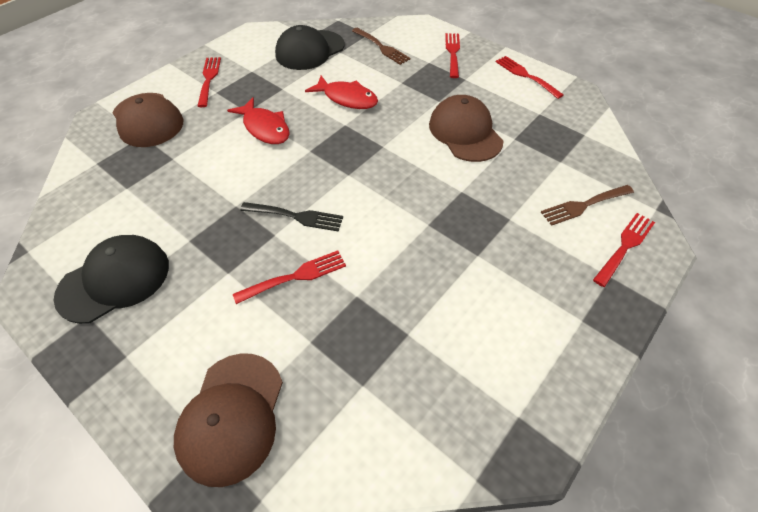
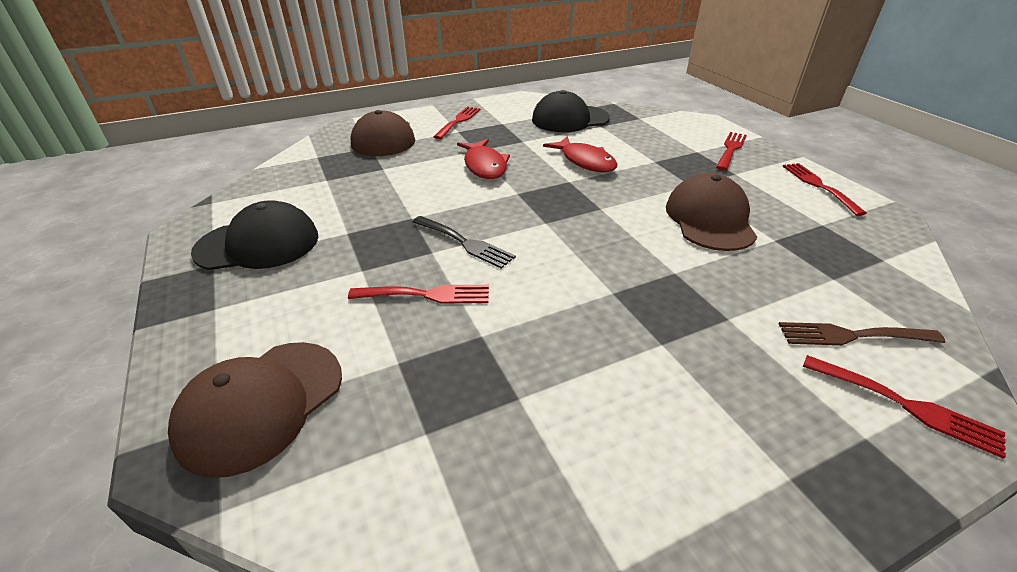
camera: 25 degrees right, 15 degrees down
brown fork [352,28,411,65] -> none
red fork [593,213,655,287] -> red fork turned 60 degrees clockwise [803,355,1006,459]

